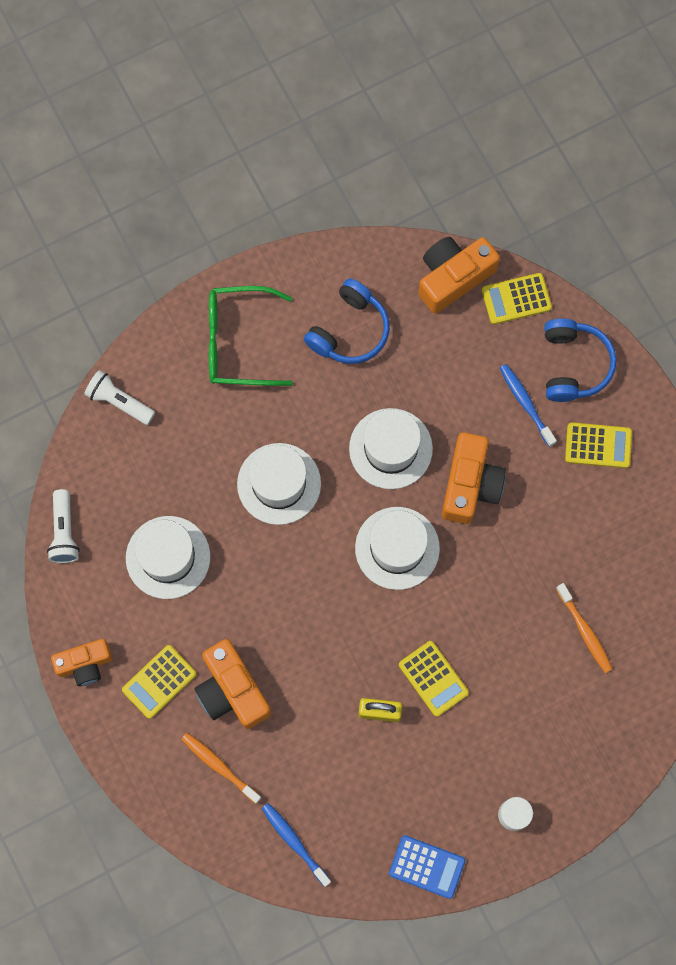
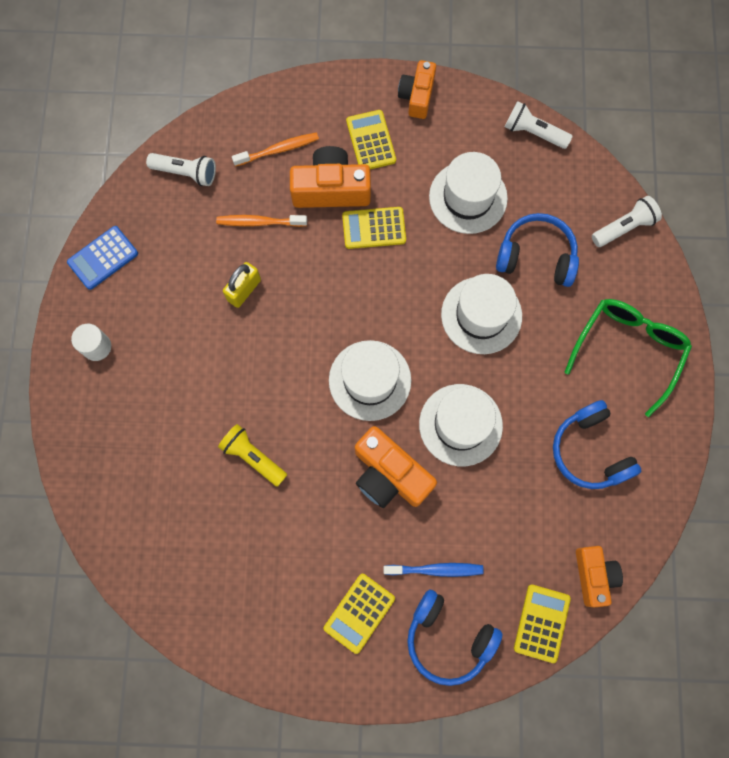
camera: 120 degrees right, 0 degrees up
blue toothbrush [261,803,331,887] -> white flashlight [146,153,216,186]
yellow calculator [399,641,469,717] -> yellow calculator moved to [342,207,406,249]
orange camera [419,237,500,314] -> orange camera [576,546,623,608], size x0.66
orange toothbrush [556,583,612,673] -> orange toothbrush moved to [216,215,307,227]
none -> yellow flashlight [218,424,287,487]
none -> blue headphones [496,213,579,287]

